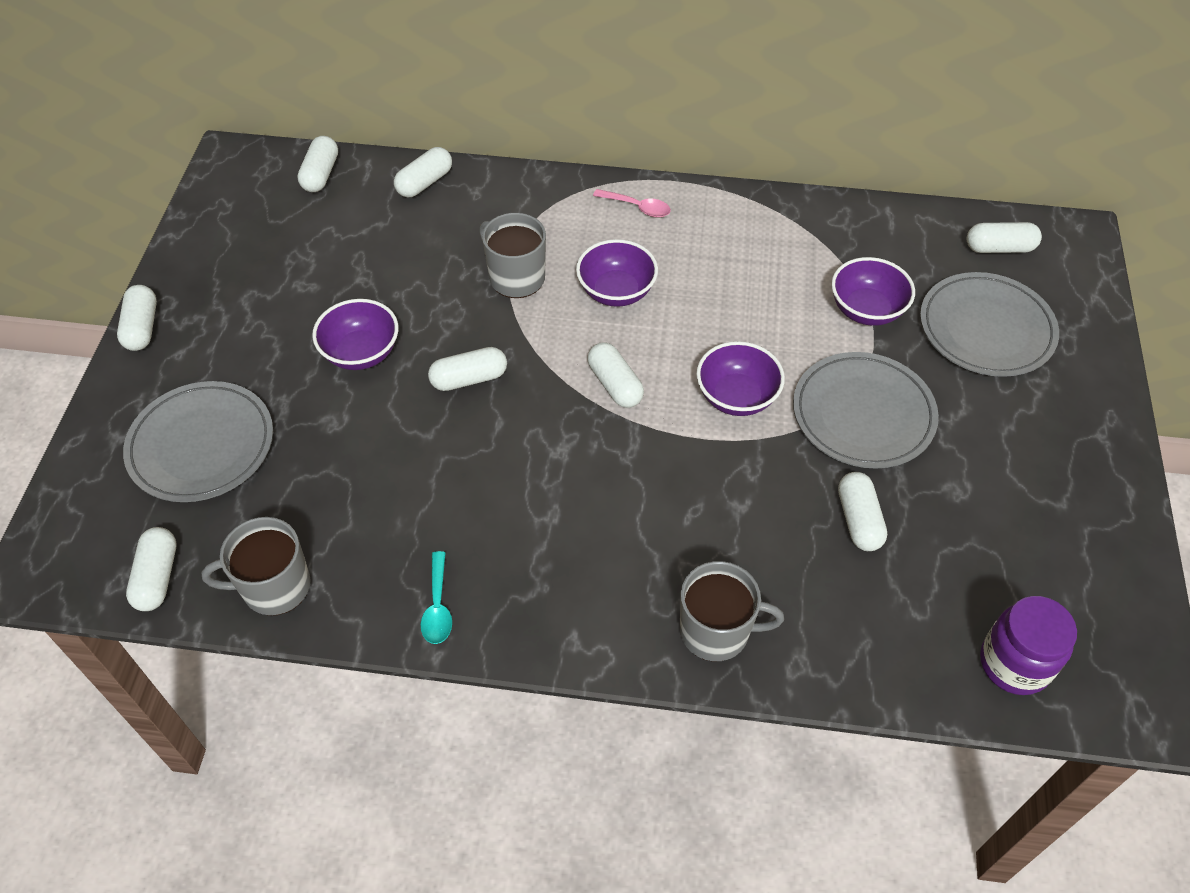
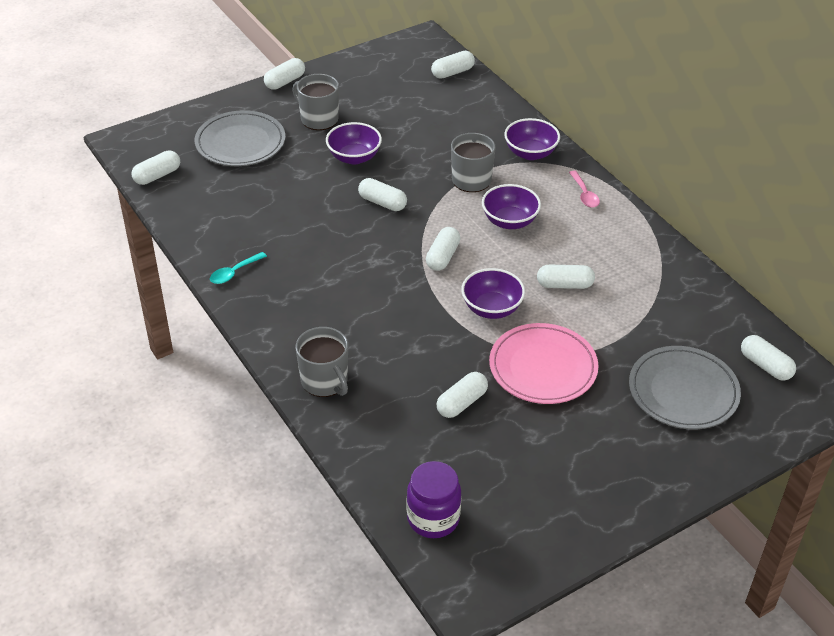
camera: 50 degrees right, 10 degrees down
grey mug [202,517,311,616] -> grey mug moved to [293,74,339,130]
white capsule [394,147,452,197] -> white capsule moved to [537,265,595,289]
grey plate [793,352,939,469] -> pink plate [489,323,599,404]
purple bowl [831,257,915,326] -> purple bowl moved to [504,118,560,160]

